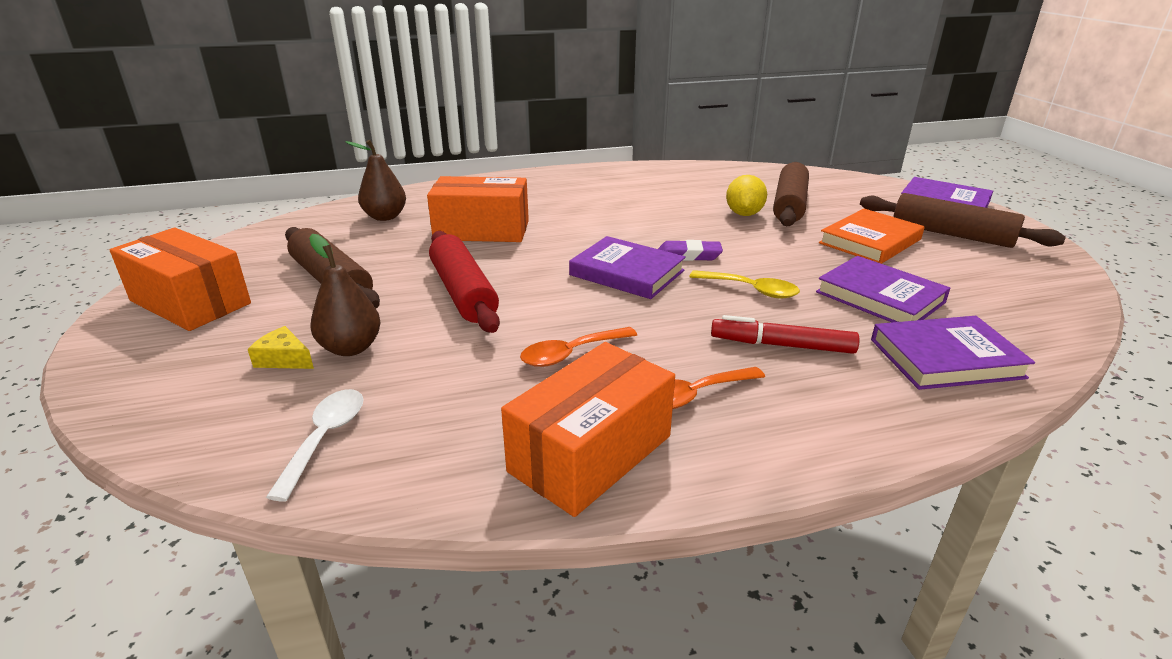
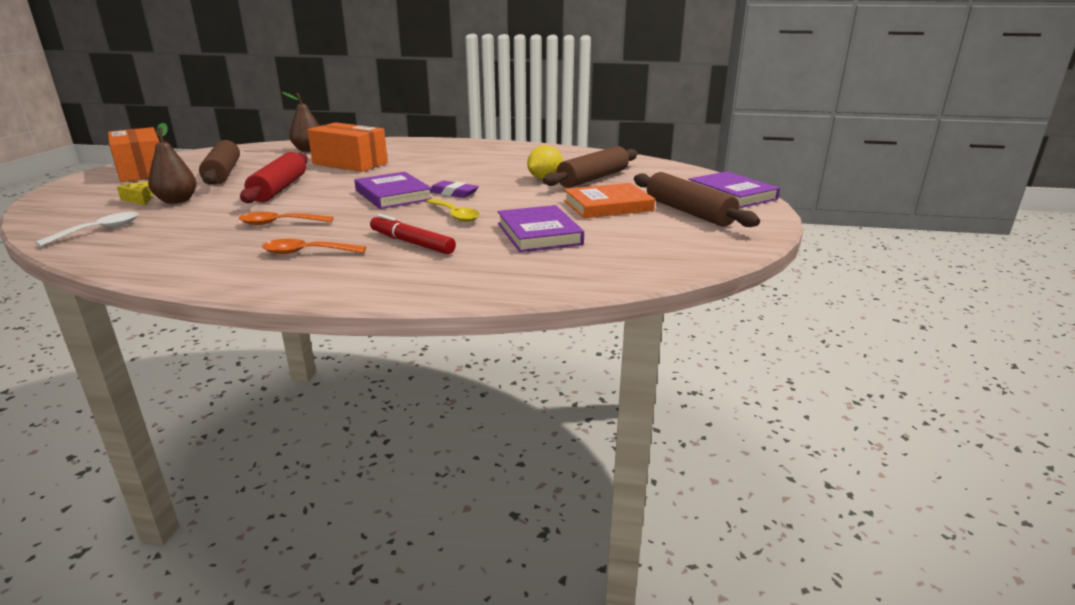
camera: 25 degrees right, 5 degrees down
orange box [501,342,675,517] -> none
purple book [871,316,1035,390] -> none

